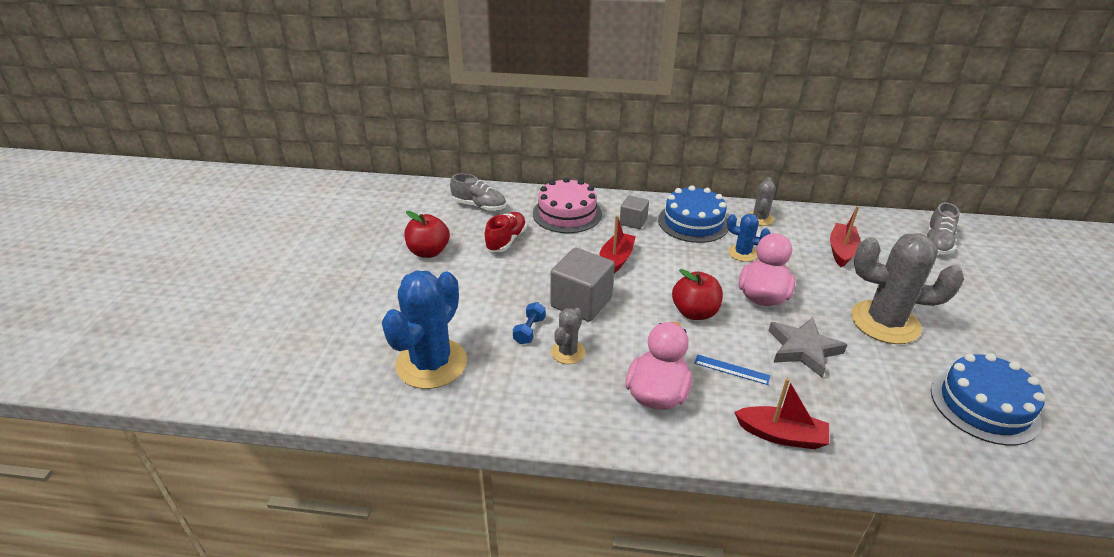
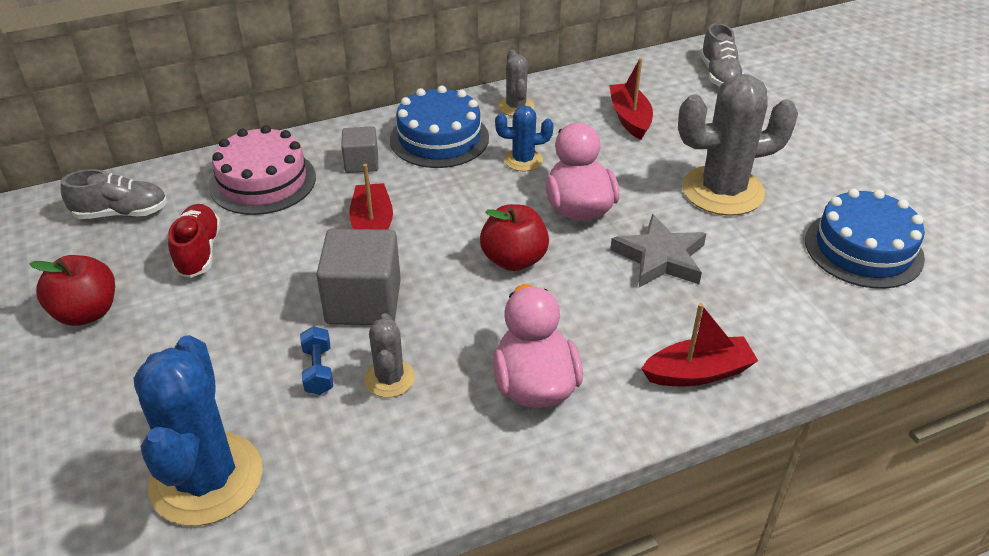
camera: 30 degrees left, 5 degrees up
blue ruler [694,355,770,385] -> none

